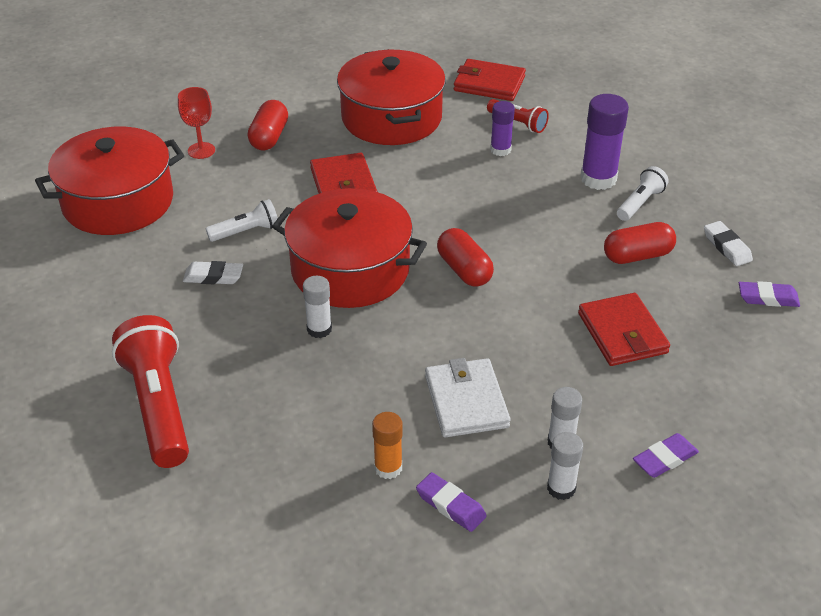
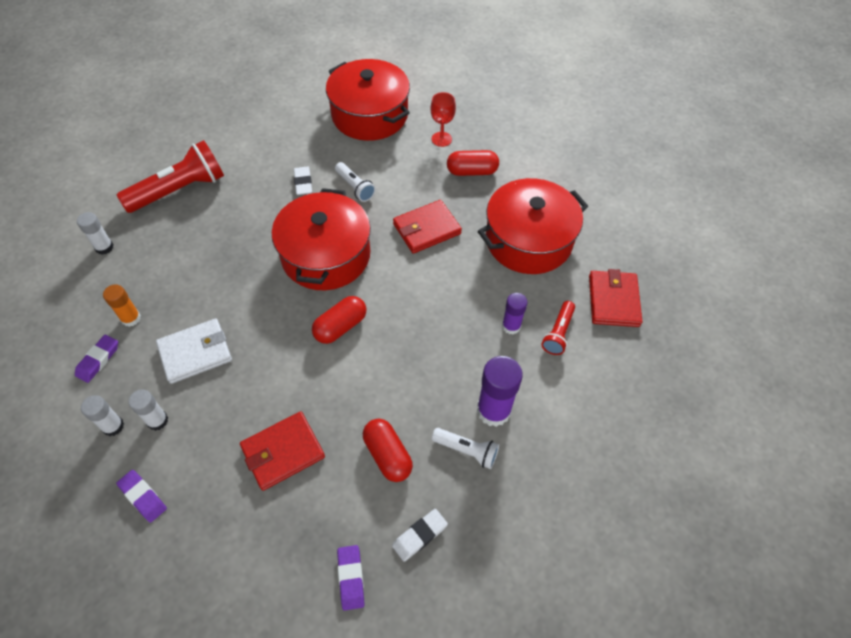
camera: 75 degrees right, 15 degrees up
white glue stick [303,276,332,338] -> white glue stick moved to [77,212,113,255]

